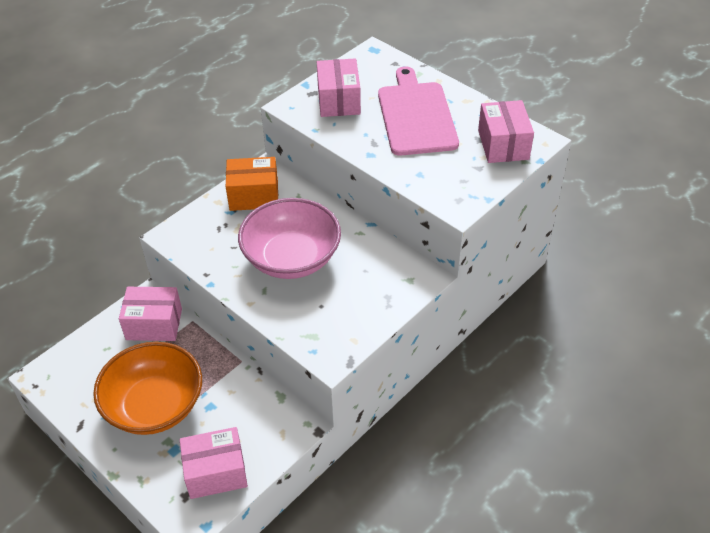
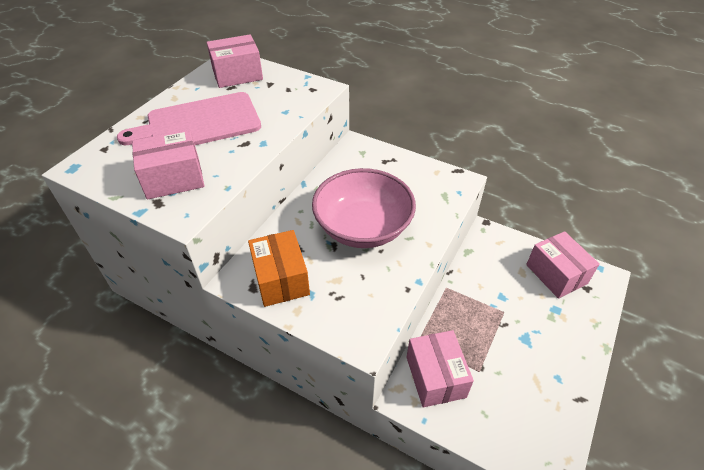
camera: 105 degrees left, 0 degrees up
orange bowl [93,342,202,435] -> none

